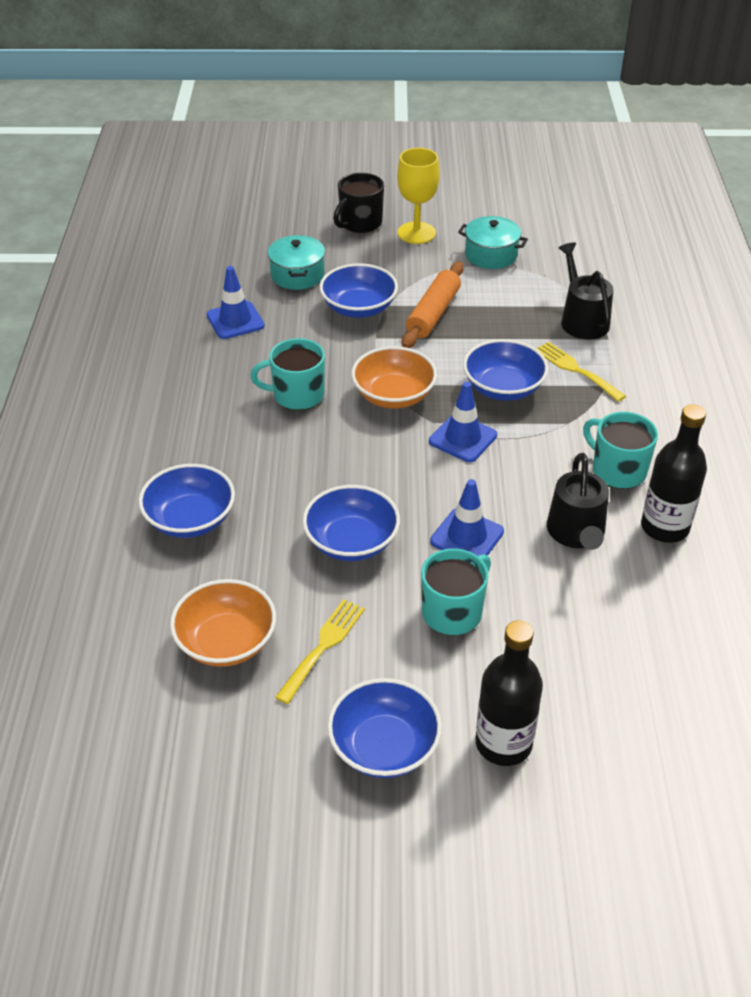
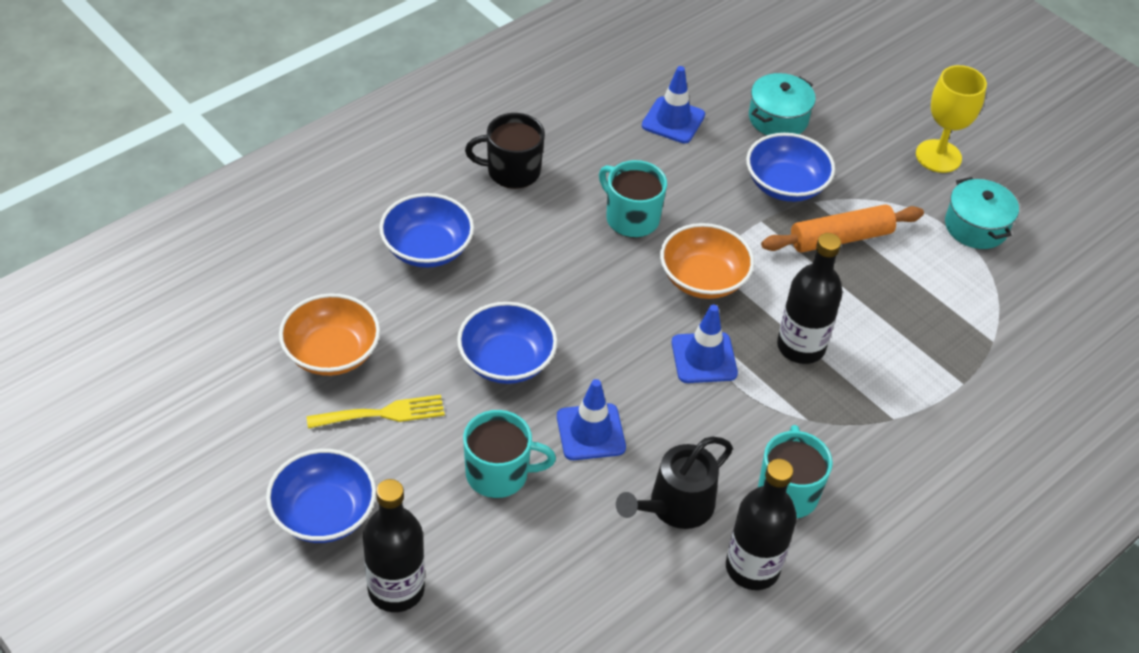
camera: 45 degrees right, 5 degrees up
black mug [333,173,384,233] -> black mug moved to [465,113,545,189]
blue bowl [463,339,548,401] -> black bottle [777,233,843,364]
yellow fork [536,342,626,402] -> none
black watering can [559,243,613,339] -> none

